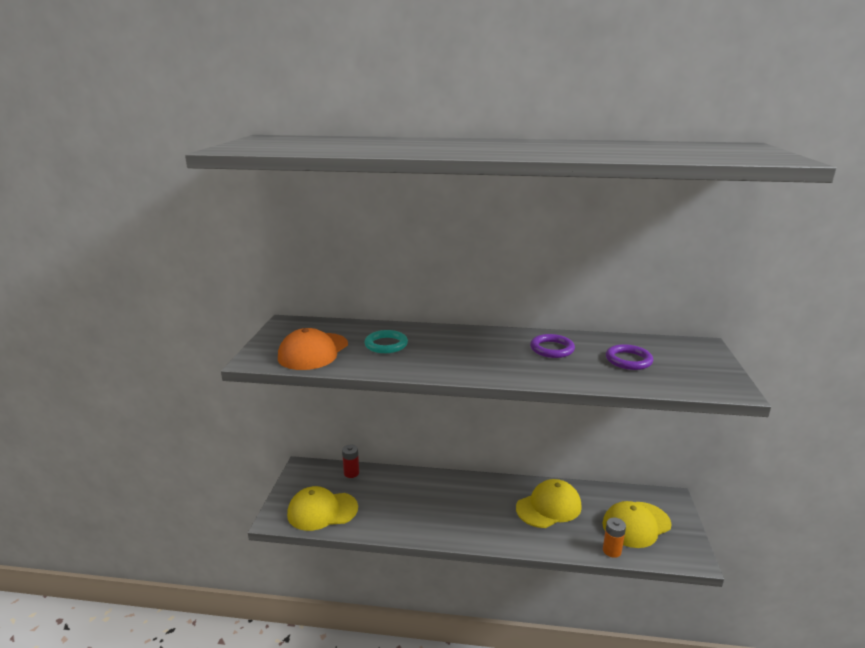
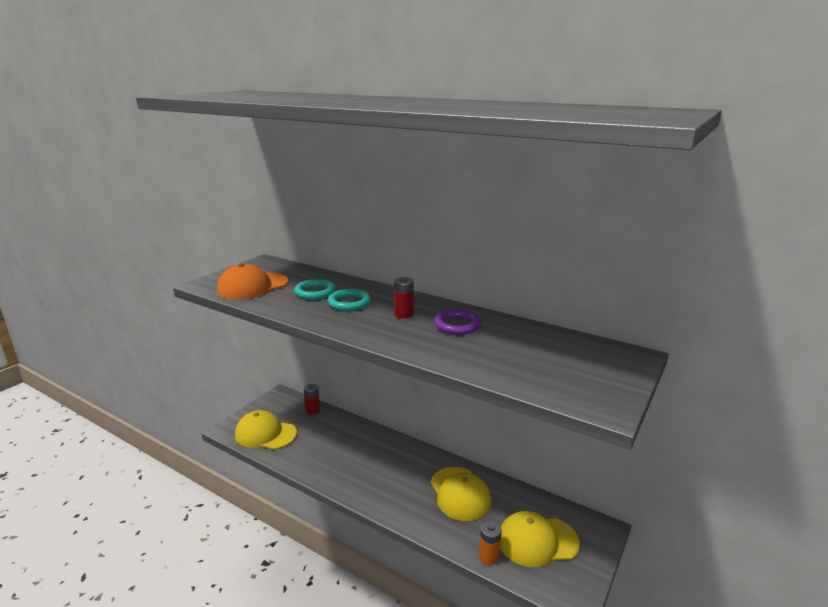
camera: 25 degrees right, 0 degrees up
yellow cap [516,479,582,528] -> yellow cap turned 75 degrees clockwise [431,467,492,521]
purple ring [606,344,653,370] -> none
none -> turquoise ring [328,289,371,311]
none -> red battery [394,277,414,319]

